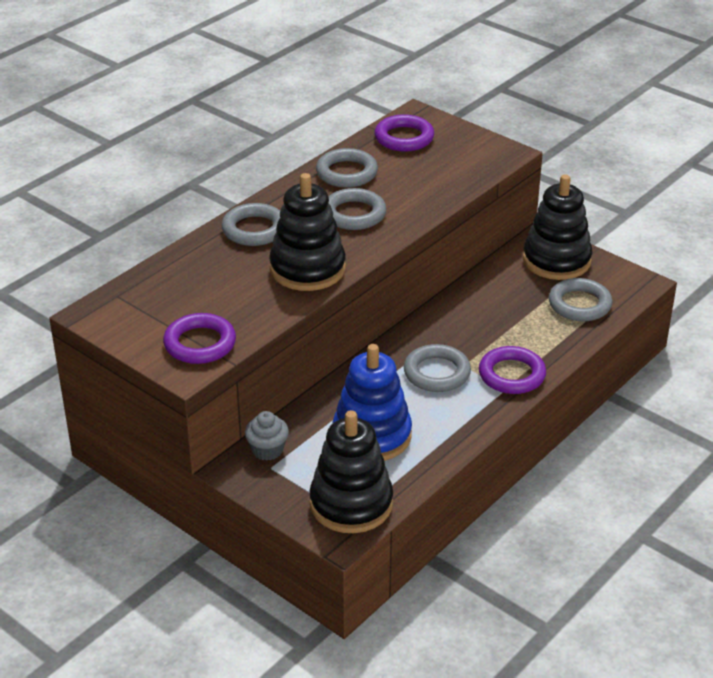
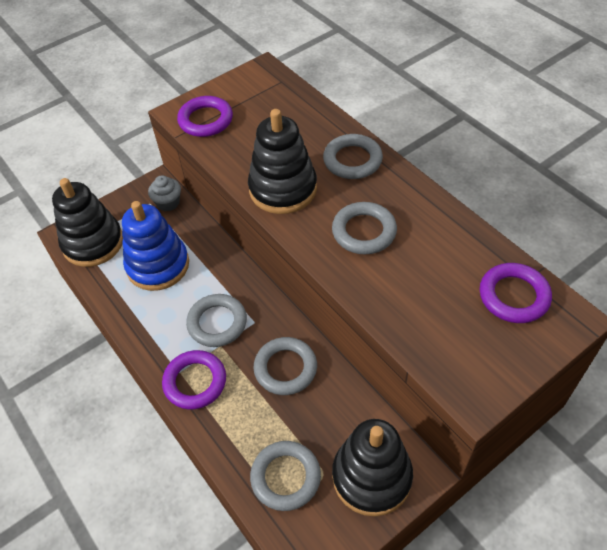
camera: 105 degrees right, 15 degrees up
grey ring [316,148,378,188] -> grey ring moved to [253,337,317,395]

